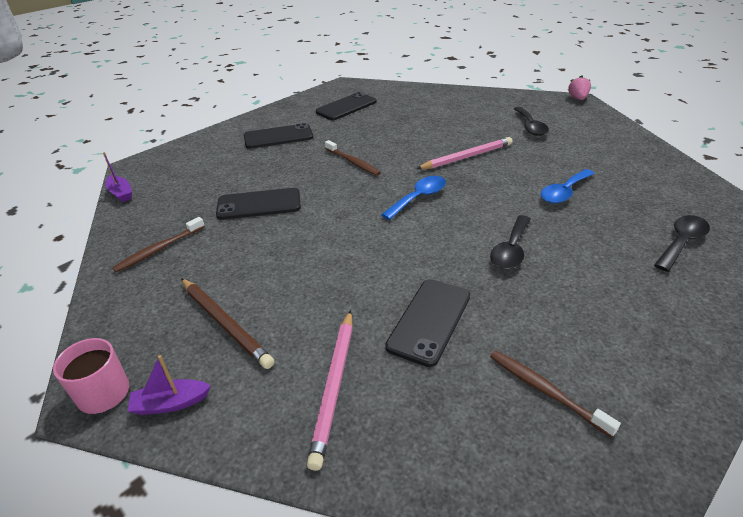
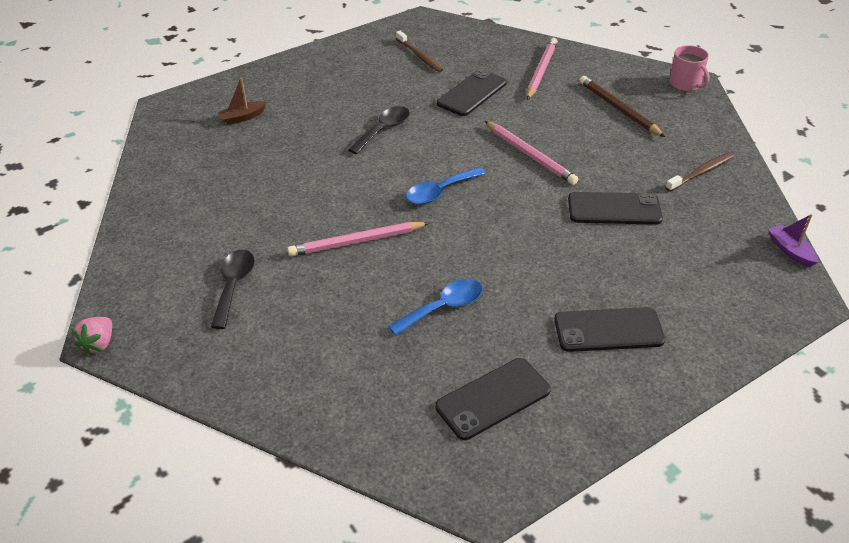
camera: 170 degrees left, 5 degrees up
purple boat [127,355,211,415] -> none
brown toothbrush [325,140,381,176] -> none
blue spoon [541,169,595,204] -> blue spoon moved to [388,279,483,336]
black spoon [654,215,710,272] -> brown boat [218,77,267,125]
none -> pink pencil [485,121,578,185]

